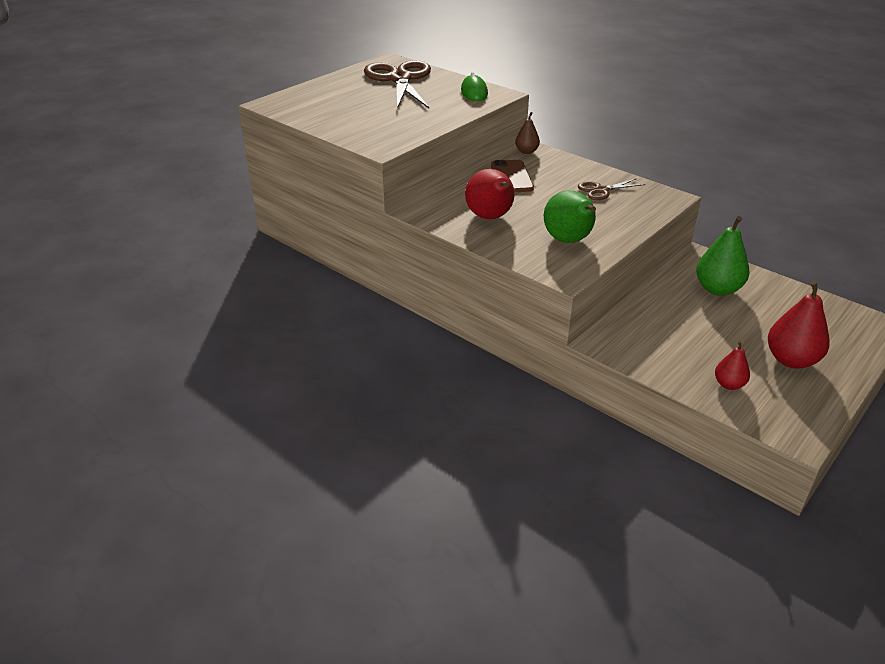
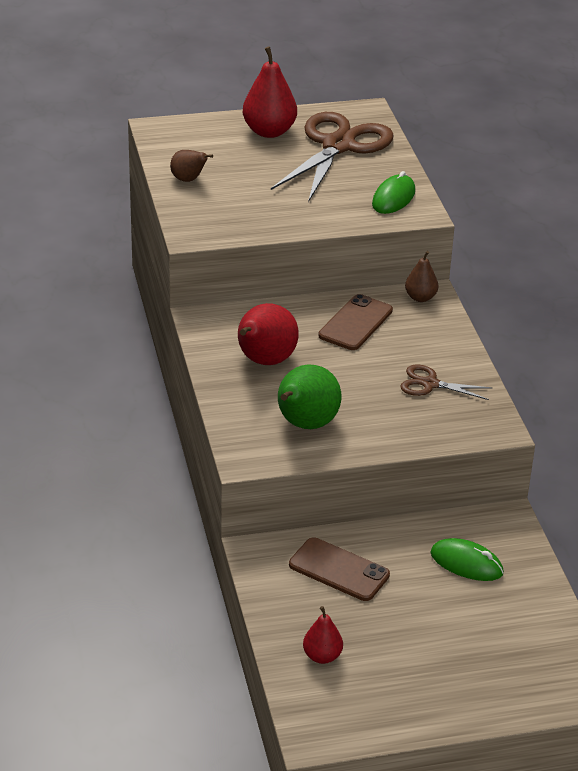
camera: 35 degrees right, 0 degrees up
green pear [696,216,750,296] -> green mouse [430,538,504,581]
red pear [768,281,830,369] -> red pear moved to [243,46,297,138]
none -> brown pear [170,150,213,182]
none -> brown phone [289,537,390,601]

